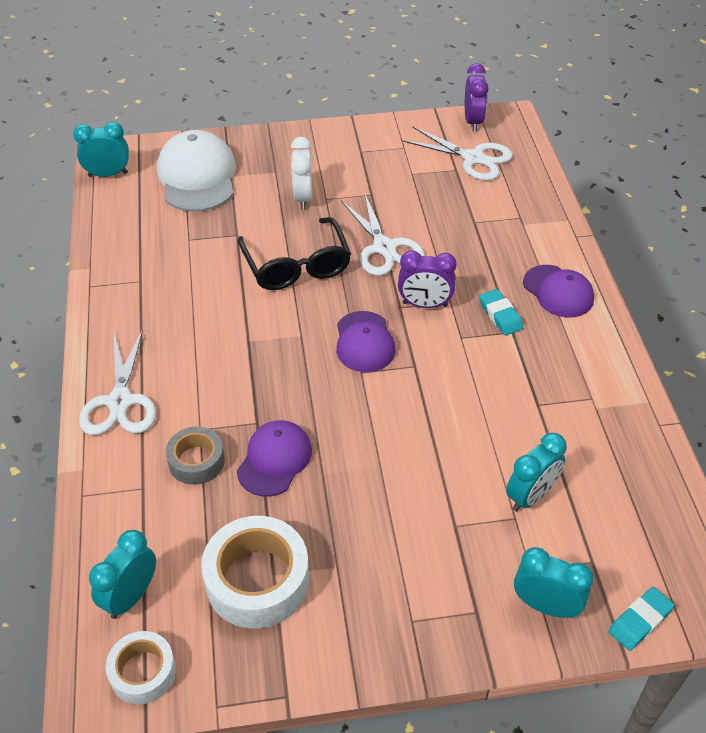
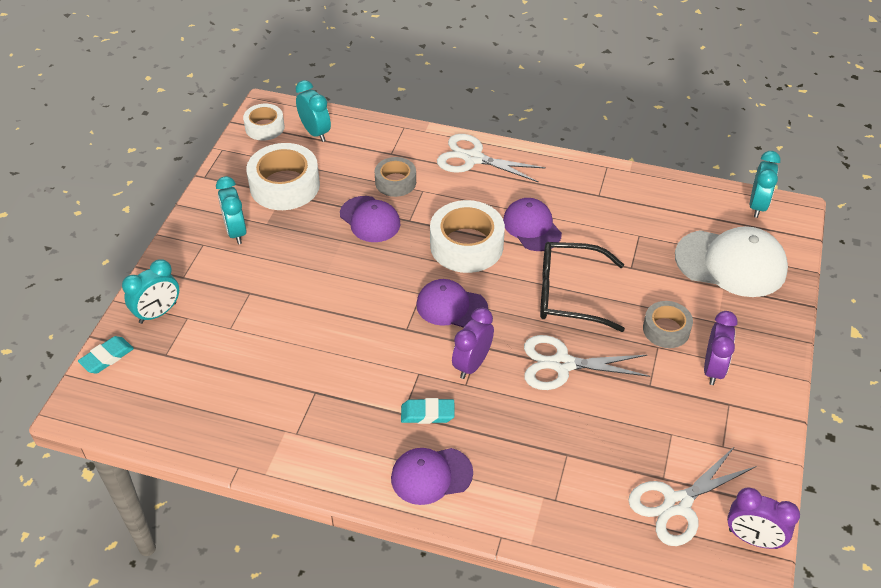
camera: 115 degrees right, 0 degrees up
white clock [291,137,312,210] -> grey tape [643,301,693,348]
turquoise clock [506,433,567,512] -> turquoise clock moved to [216,176,246,244]
turquoise eraser [608,587,675,651] -> turquoise eraser turned 60 degrees clockwise [78,336,134,374]
none -> white tape [430,200,505,273]
none -> purple cap [503,198,562,251]
none -> purple clock [704,311,738,385]

